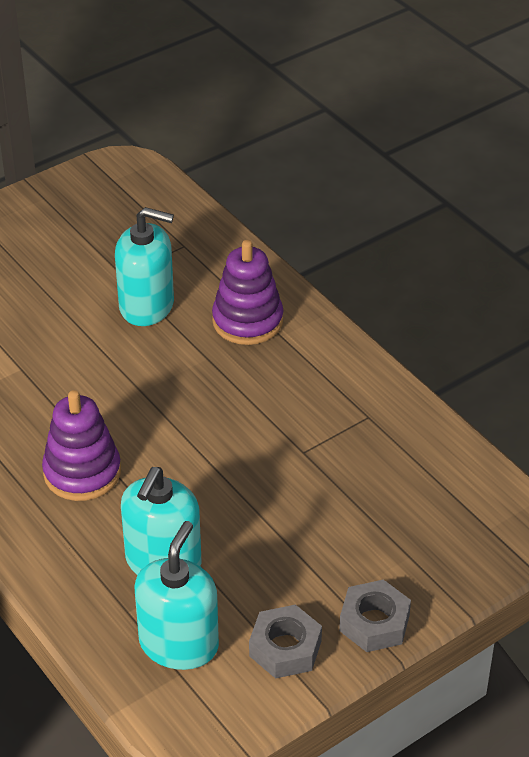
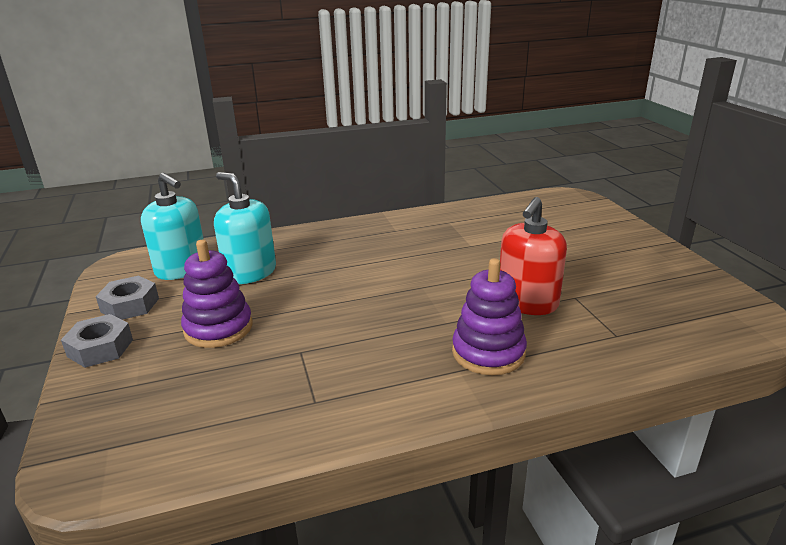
camera: 110 degrees right, 15 degrees down
purple stacking toy [42,390,121,501] -> purple stacking toy moved to [181,240,253,348]
turquoise soap dispenser [115,207,174,326] -> red soap dispenser [500,197,567,315]

